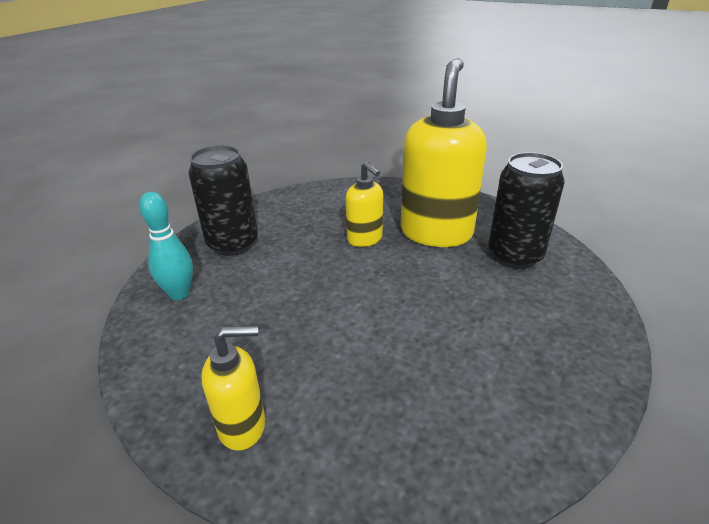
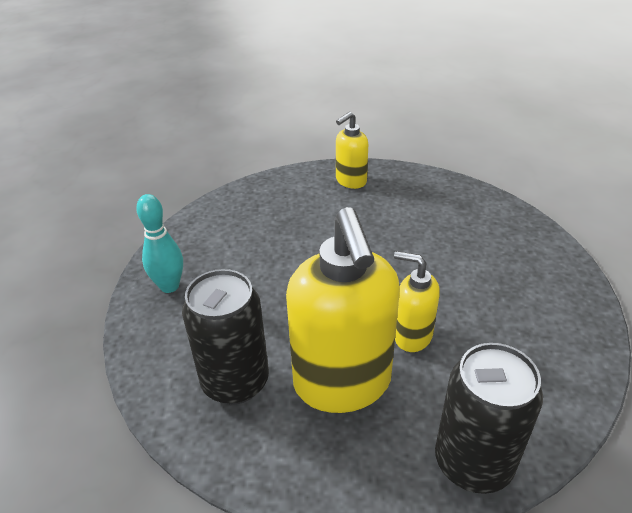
camera: 150 degrees right, 5 degrees up
turquoise bowling pin [139,192,193,300] -> turquoise bowling pin moved to [136,194,183,293]
black can [189,146,258,256] -> black can moved to [435,343,543,494]

